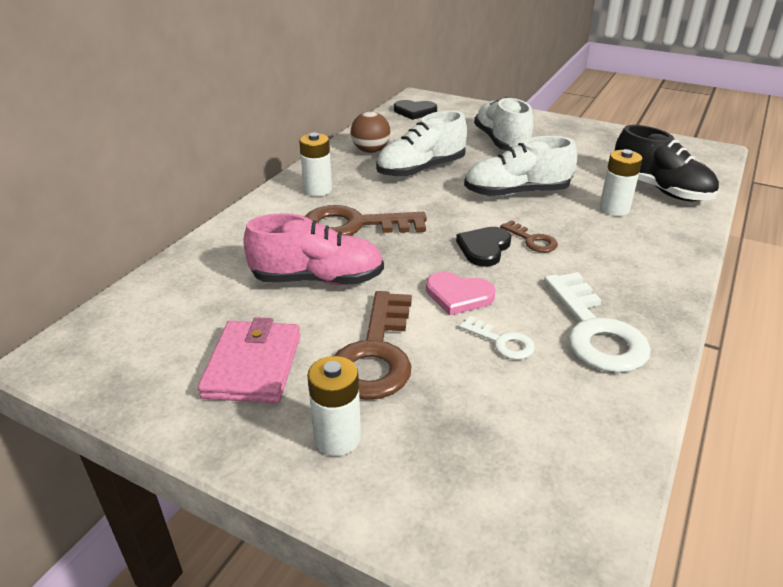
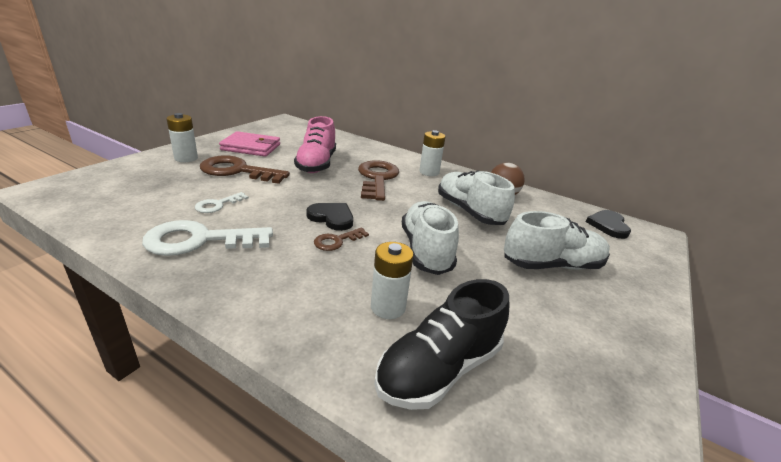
camera: 90 degrees right, 5 degrees down
pink heart [426,272,495,315] -> none

